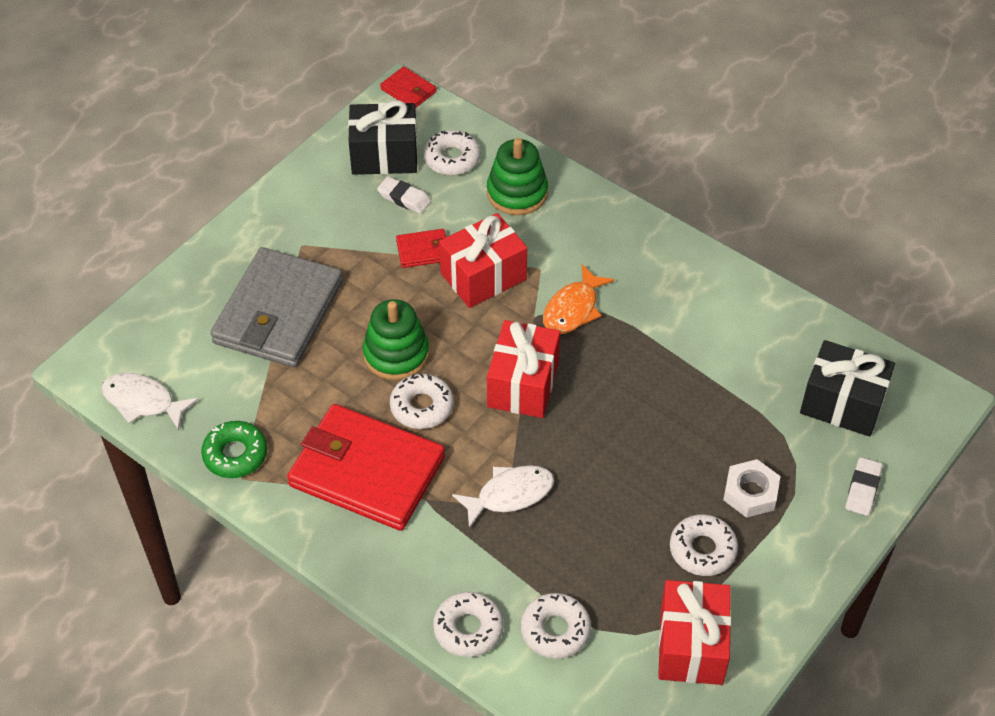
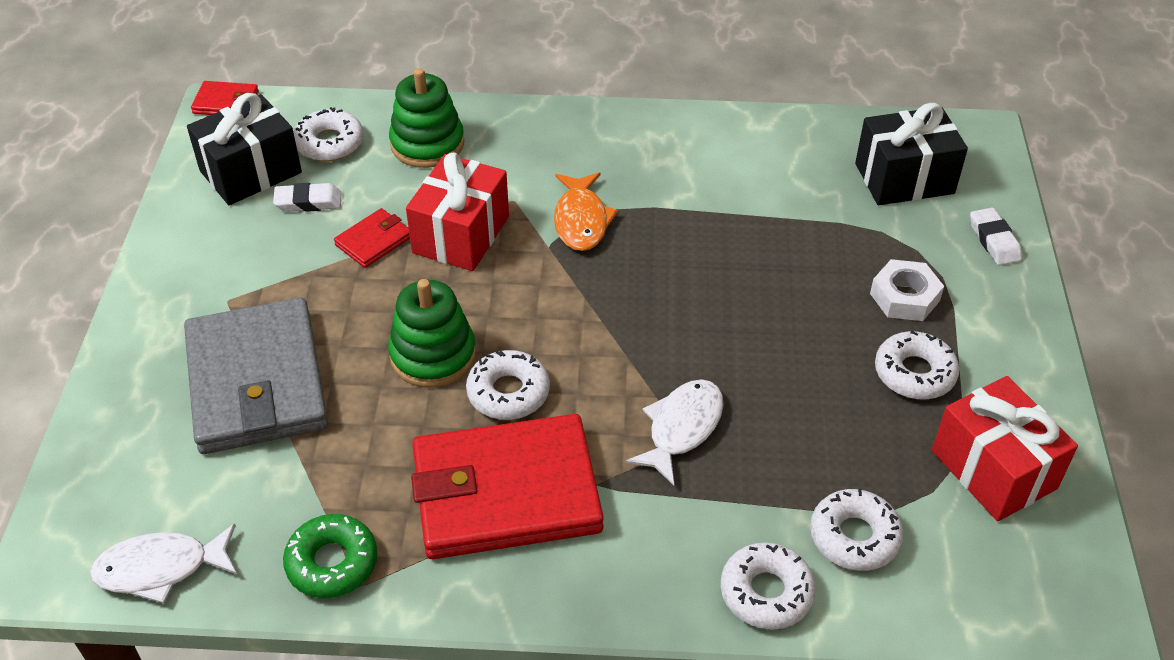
camera: 35 degrees left, 5 degrees down
red gift [487,320,560,418] -> none

